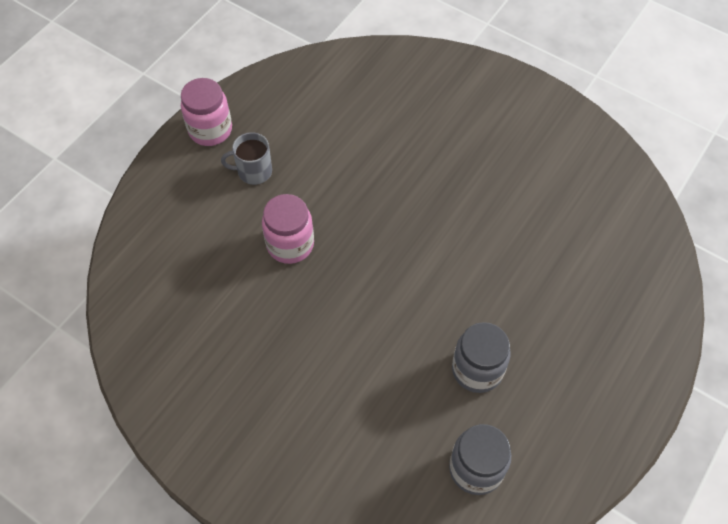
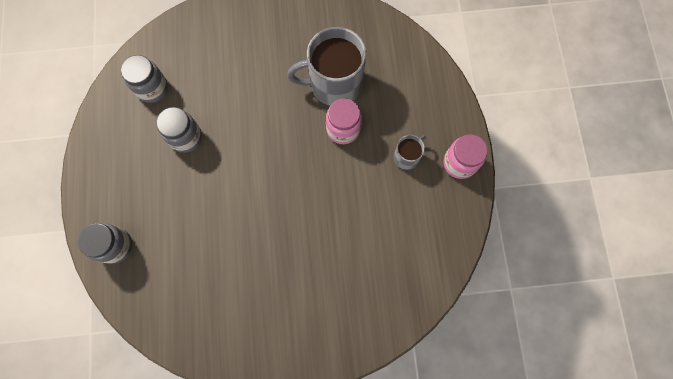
camera: 140 degrees right, 15 degrees up
none -> grey jar [78,223,133,264]
none -> grey mug [287,27,366,106]

